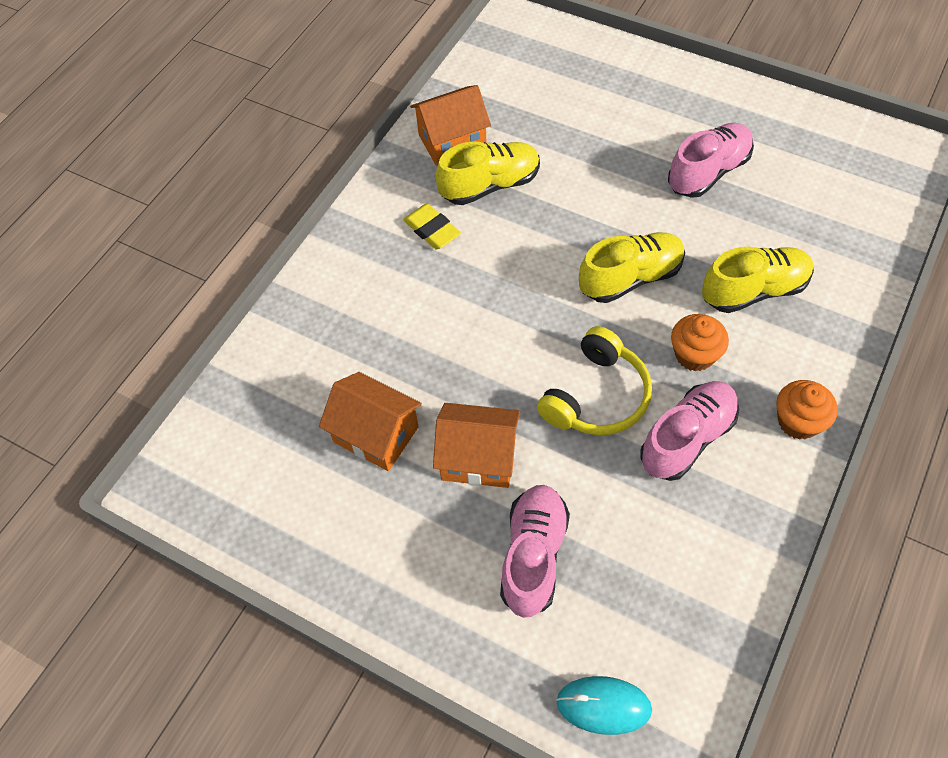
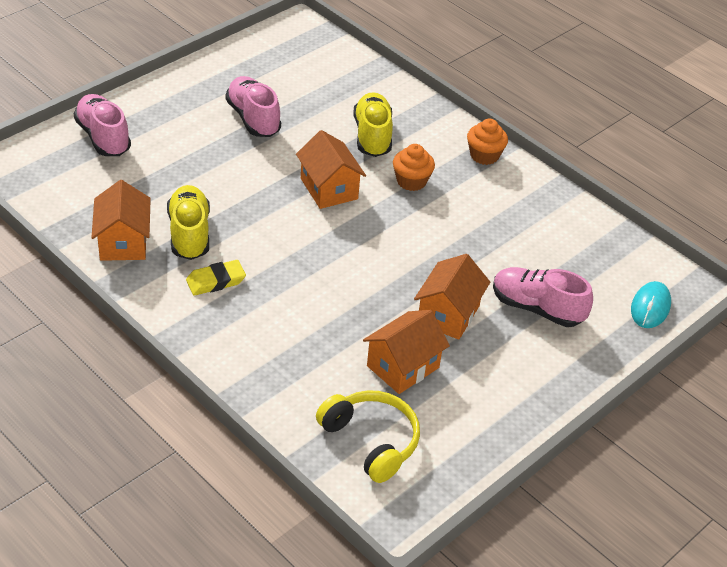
camera: 80 degrees left, 15 degrees down
yellow headphones [537,326,652,435] -> yellow headphones moved to [316,390,420,483]
yellow shoe [579,232,685,303] -> orange house [296,130,366,209]
pink shoe [640,381,739,481] -> pink shoe moved to [74,94,131,156]

